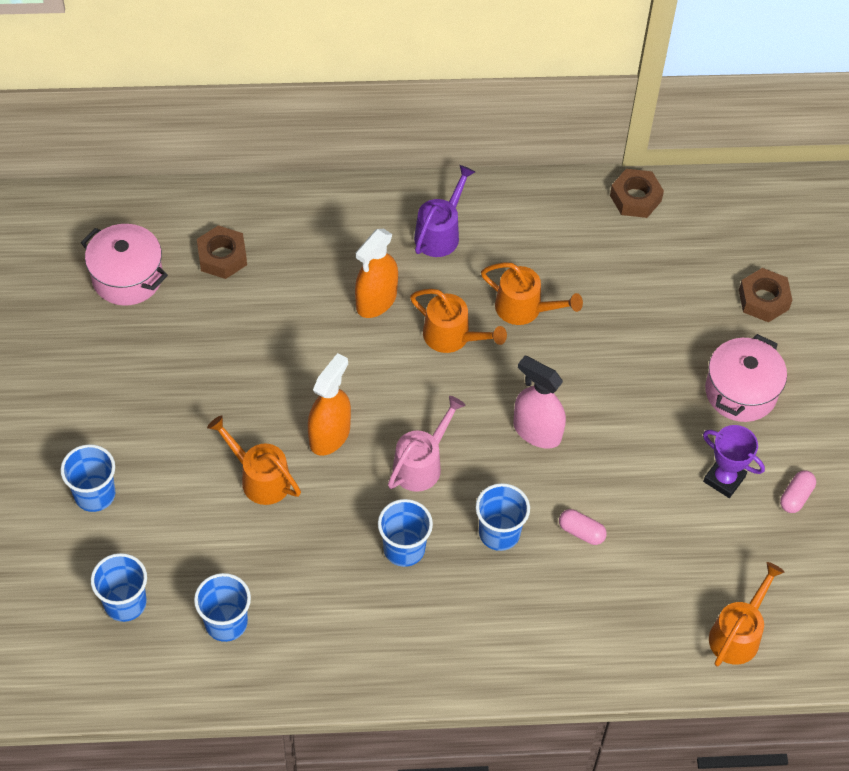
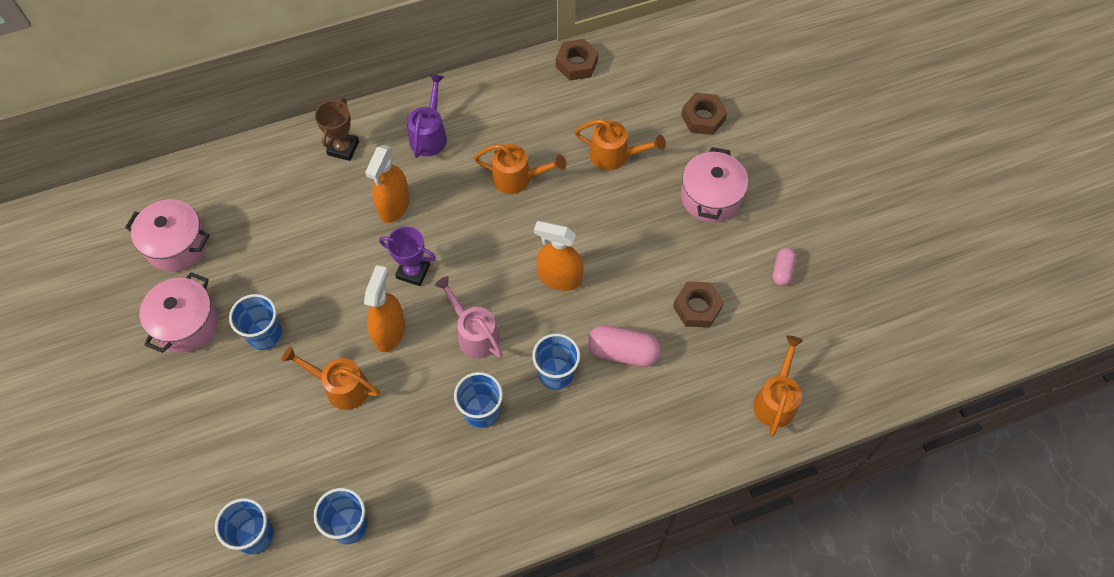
camera: 15 degrees left, 5 degrees up
blue cup [60,444,115,512] -> blue cup moved to [229,294,283,350]
brown nut [197,225,247,279] -> brown nut moved to [673,281,724,328]
pink watering can [388,396,466,492] -> pink watering can turned 60 degrees counterclockwise [435,276,503,358]
orange watering can [410,289,507,353] -> orange watering can moved to [574,119,666,170]
pink spray bottle [513,356,566,449] -> orange spray bottle [534,221,584,291]
pink capsule [559,509,607,545] -> pink capsule [587,325,661,367], size x1.69
purple trophy [703,425,765,498] -> purple trophy moved to [379,226,436,286]
none -> pink pot [139,272,218,353]
none -> brown trophy [315,98,359,161]

